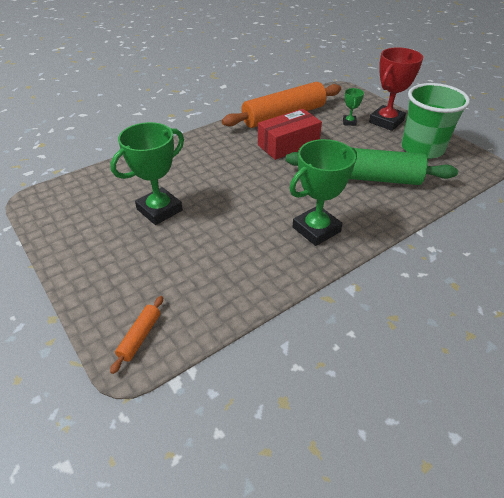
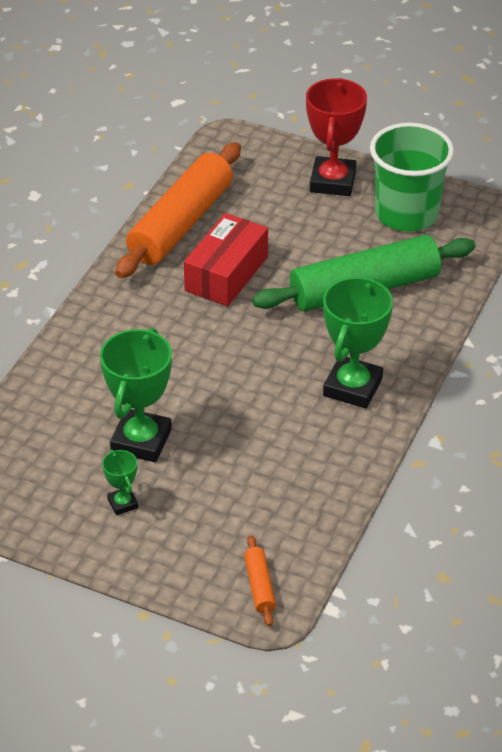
camera: 30 degrees left, 0 degrees up
green trophy [343,88,364,126] -> green trophy moved to [102,450,138,515]

